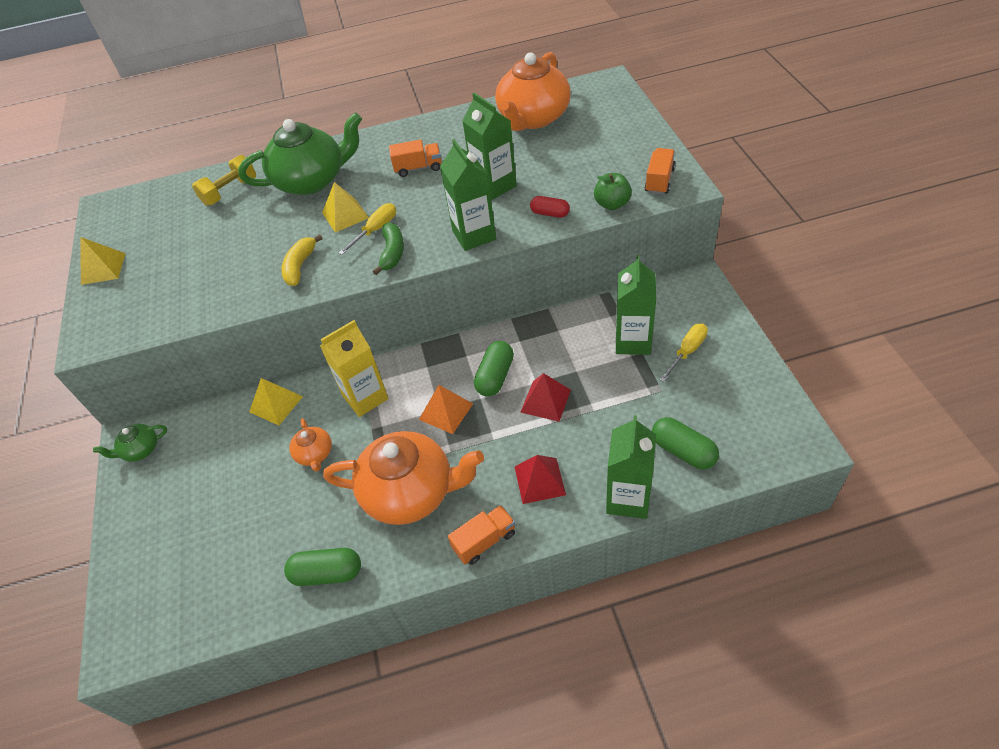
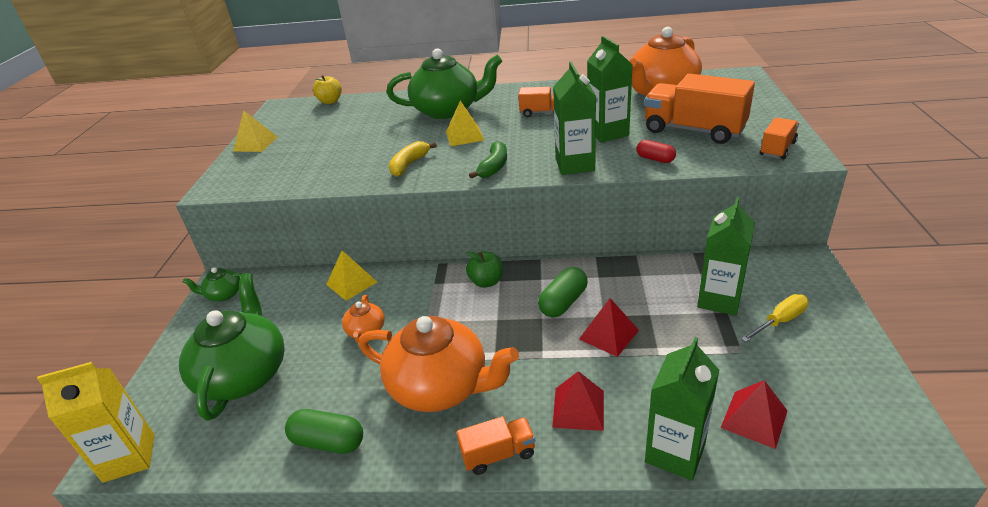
camera: 15 degrees right, 15 degrees down
yellow dumbbell [192,155,256,206] -> none
yellow carton [320,320,389,417] -> yellow carton moved to [37,362,155,483]
yellow screwdriver [339,203,396,255] -> none
orange pyramid [419,385,473,434] -> none
green apple [594,173,632,210] -> green apple moved to [466,251,503,288]
green capsule [652,417,719,470] -> red pyramid [721,380,788,449]
none -> green teapot [179,273,285,421]
none -> yellow apple [313,75,342,104]
none -> orange truck [644,73,755,144]

